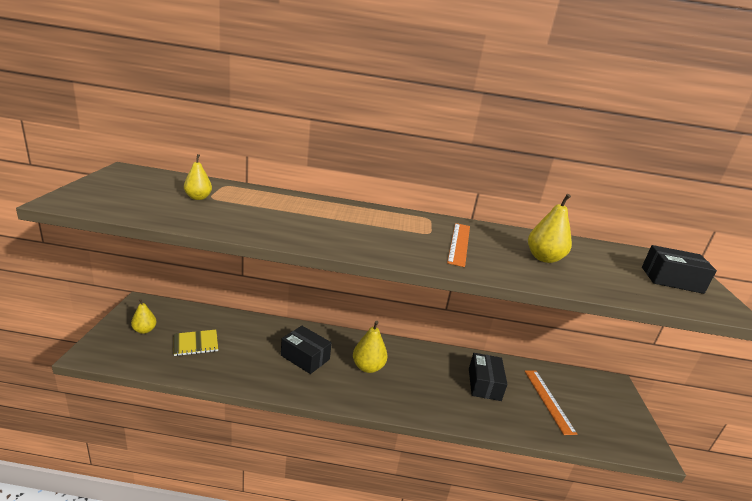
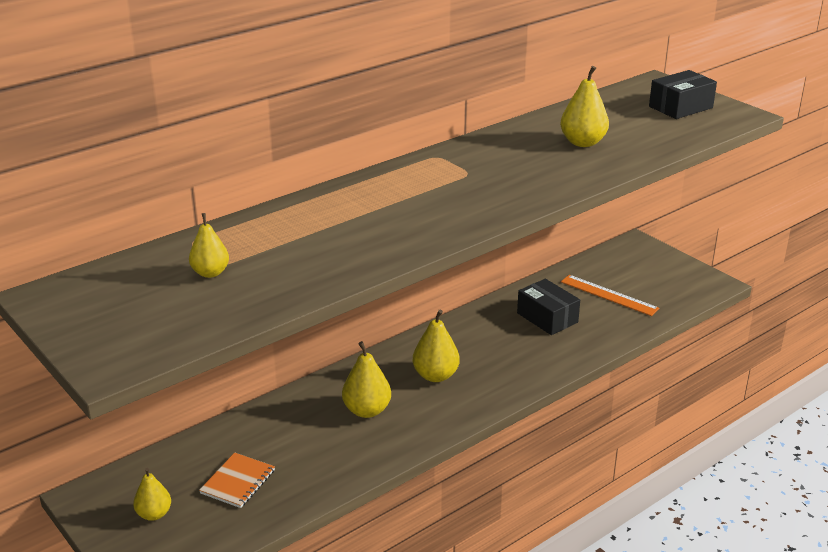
camera: 40 degrees left, 5 degrees up
yellow notebook [174,330,218,356] -> orange notebook [199,453,275,508]
black box [281,326,332,374] -> yellow pear [342,341,391,418]
orange ruler [447,223,470,267] -> none

